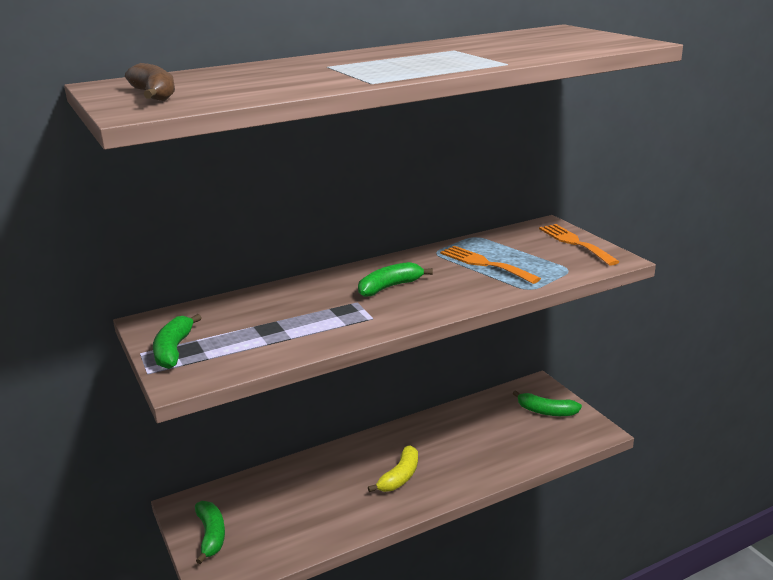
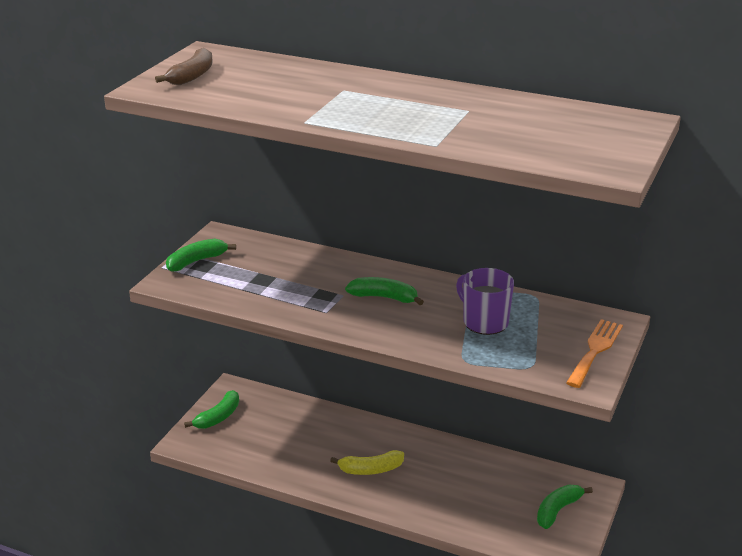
camera: 50 degrees right, 5 degrees up
orange fork [440,246,541,284] -> purple mug [456,268,514,335]
green banana [513,390,582,416] -> green banana turned 60 degrees clockwise [537,485,593,529]

